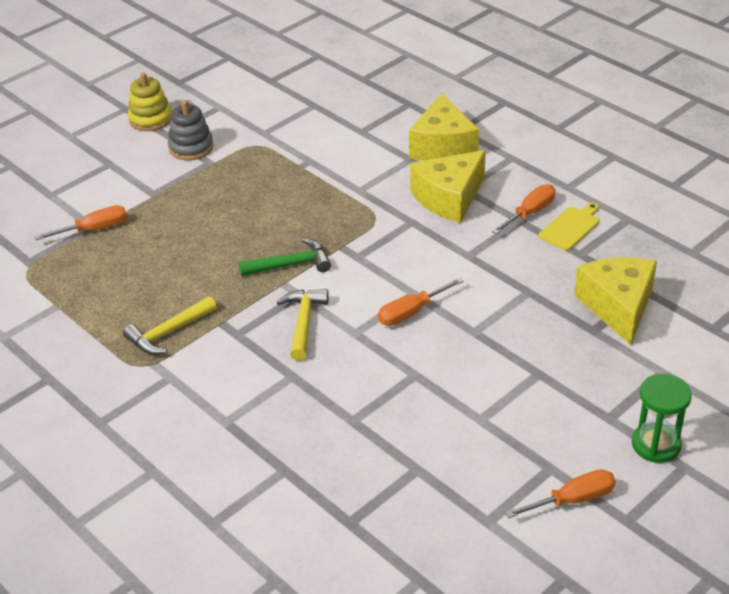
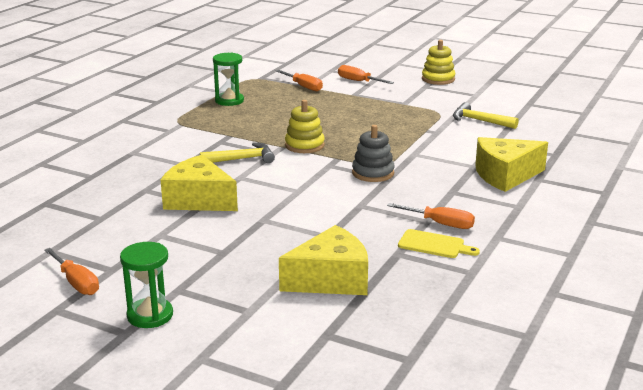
camera: 70 degrees right, 15 degrees down
yellow hammer [123,296,217,355] -> yellow hammer moved to [453,102,519,129]
grey stacking toy [168,100,214,160] -> grey stacking toy moved to [352,125,395,182]
green hammer [239,238,331,276] -> yellow stacking toy [285,100,325,153]
orange screwdriver [378,278,464,326] -> orange screwdriver moved to [338,65,394,84]
yellow cheese [410,150,486,223] -> yellow cheese moved to [161,155,238,211]
none -> green hourglass [213,53,244,106]

